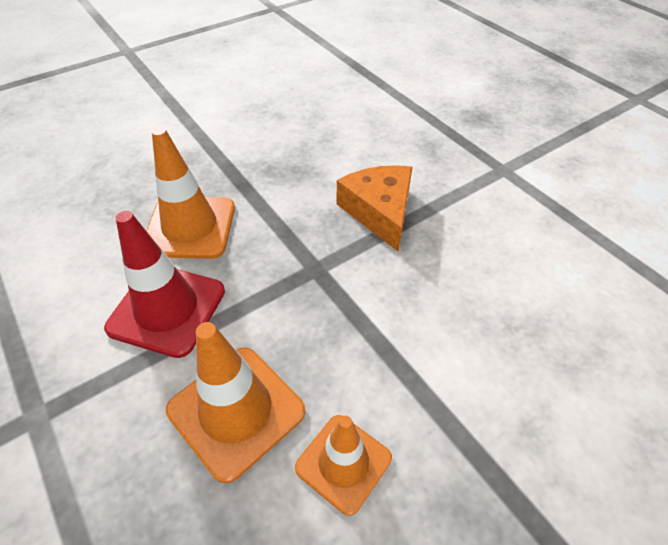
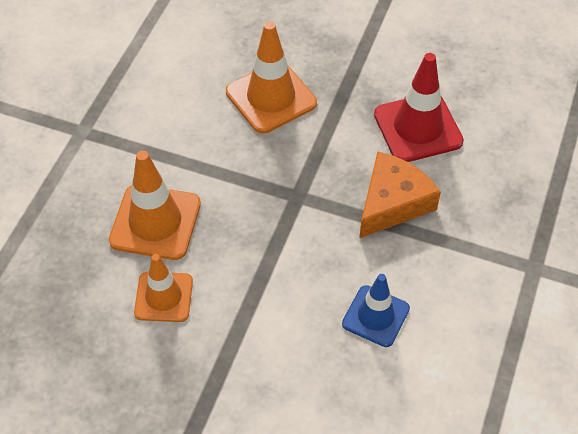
camera: 55 degrees right, 5 degrees up
red traffic cone [104,211,225,358] -> red traffic cone moved to [374,53,464,162]
none -> blue traffic cone [342,274,410,347]

